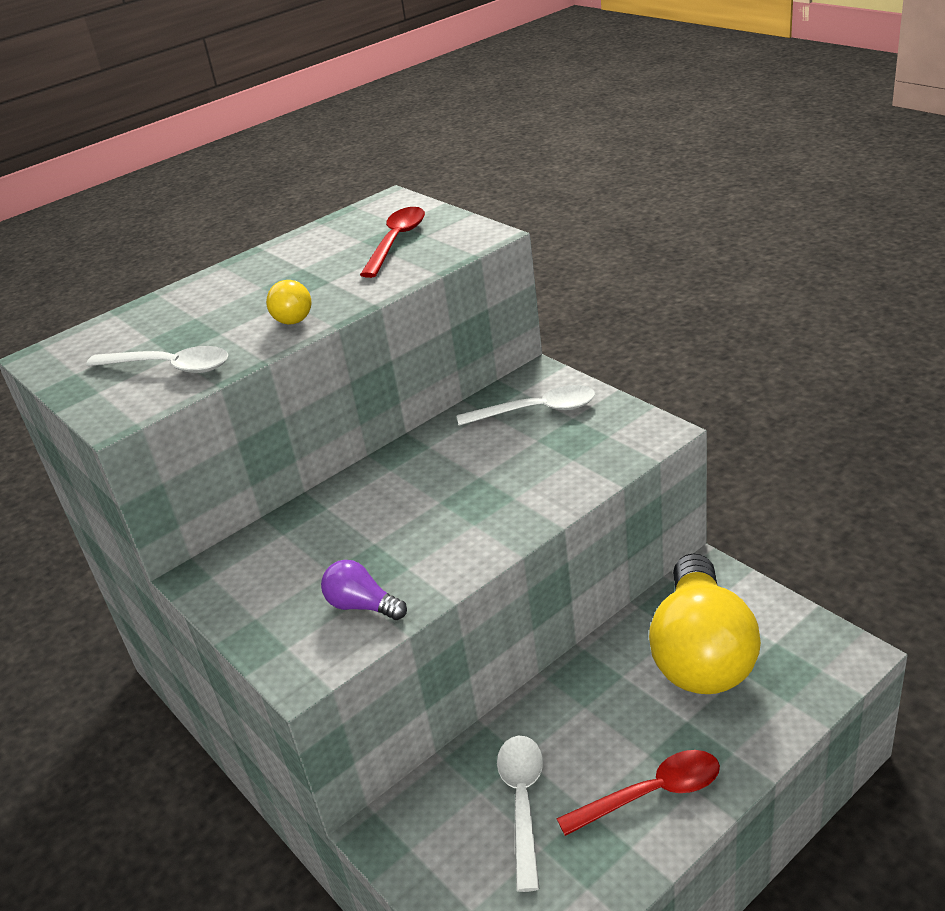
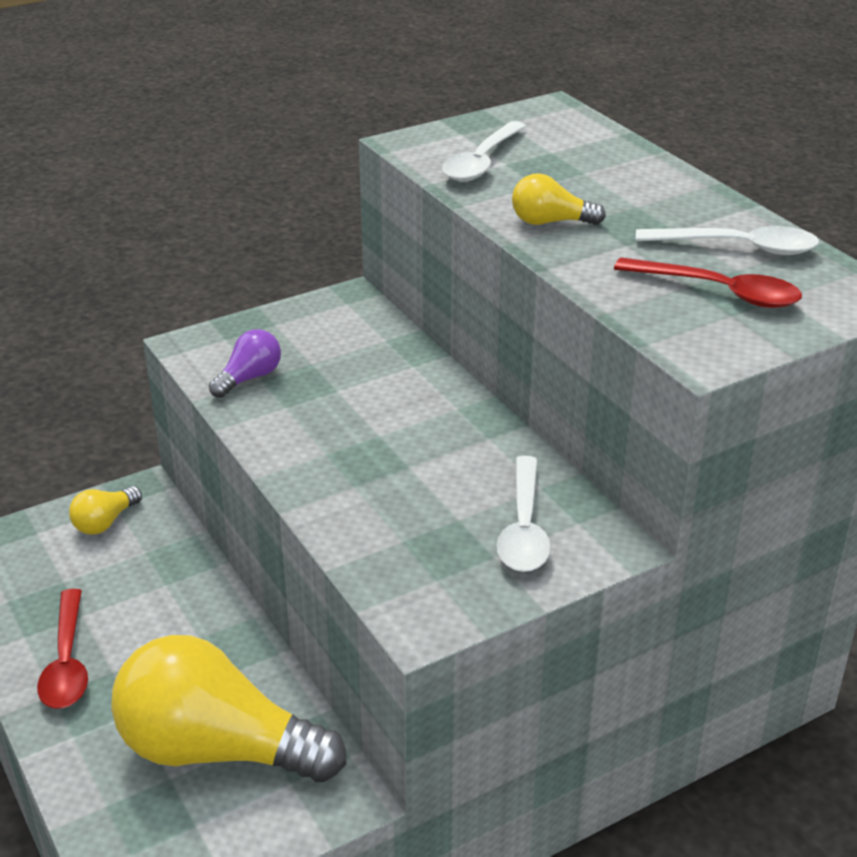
camera: 95 degrees right, 0 degrees up
white spoon [497,736,543,892] -> white spoon moved to [636,226,819,255]
none -> yellow light bulb [69,486,142,535]

